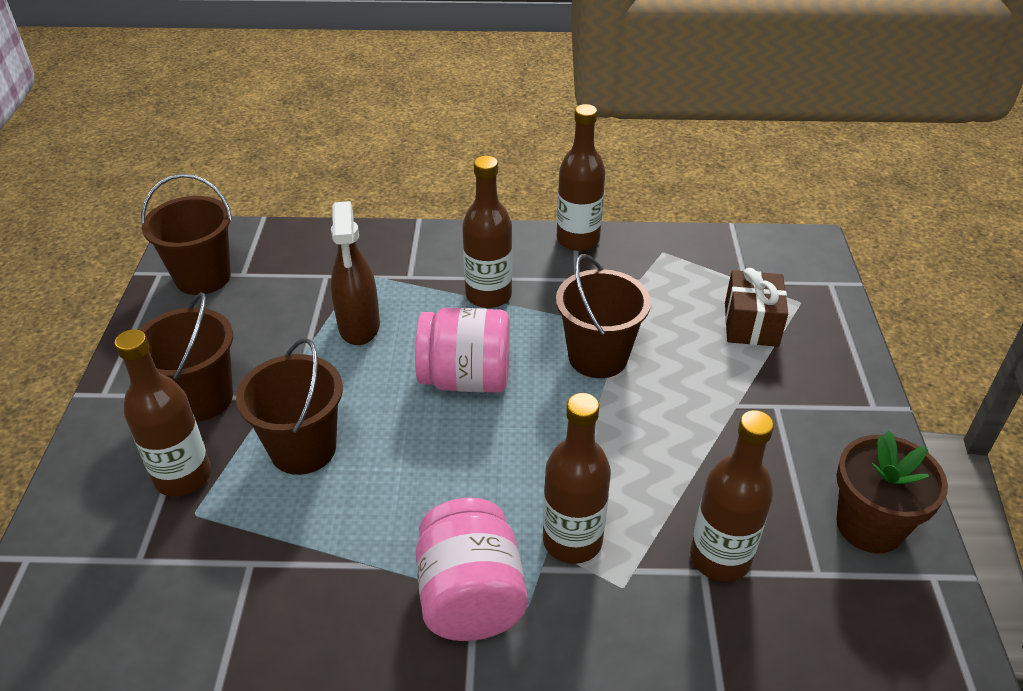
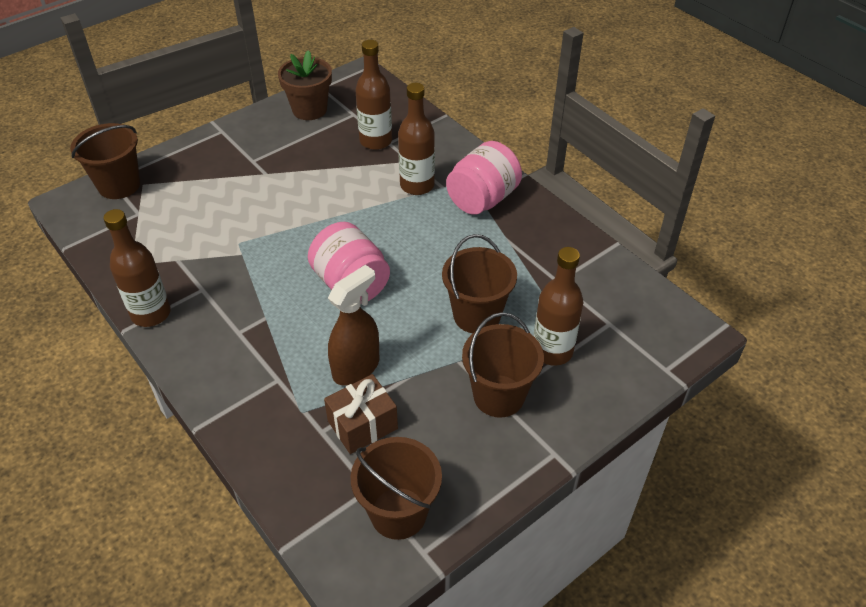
camera: 130 degrees left, 5 degrees up
brown bottle [462,156,512,308] -> none
brown bucket [556,254,651,378] -> brown bucket moved to [70,123,140,199]
brown gift [725,268,788,347] -> brown gift moved to [324,374,398,454]

